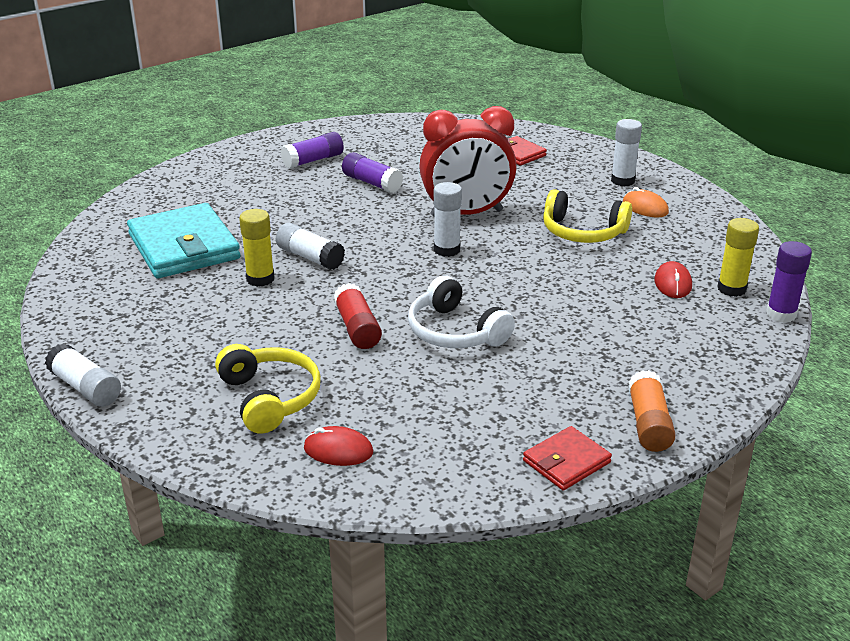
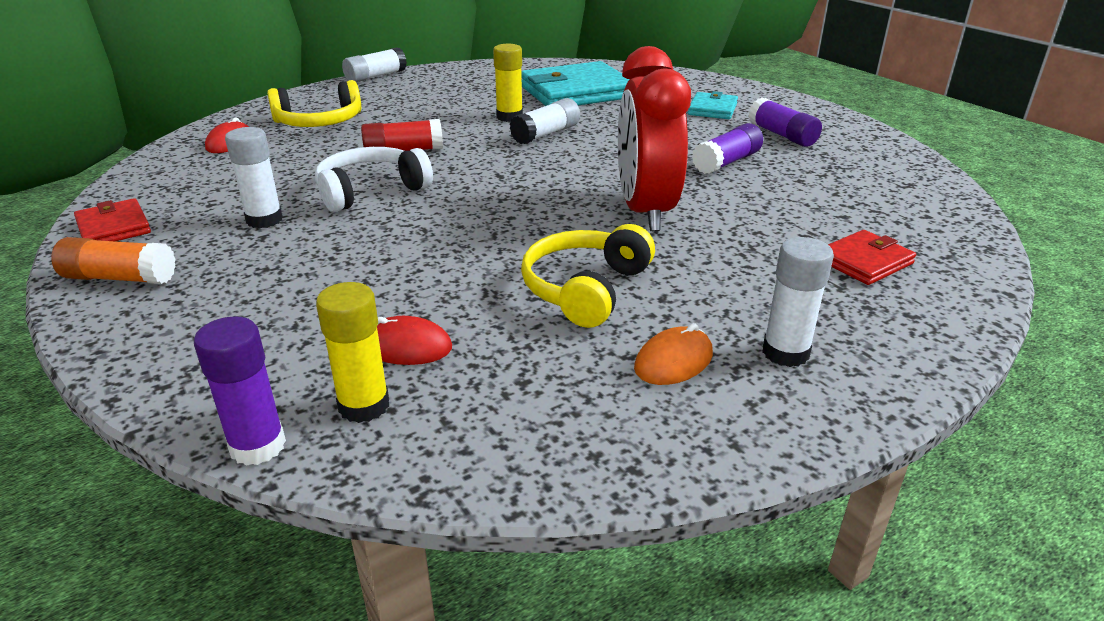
camera: 95 degrees right, 0 degrees up
white glue stick [433,182,462,257] -> white glue stick moved to [225,127,283,229]
none -> turquoise wallet [688,91,738,119]

